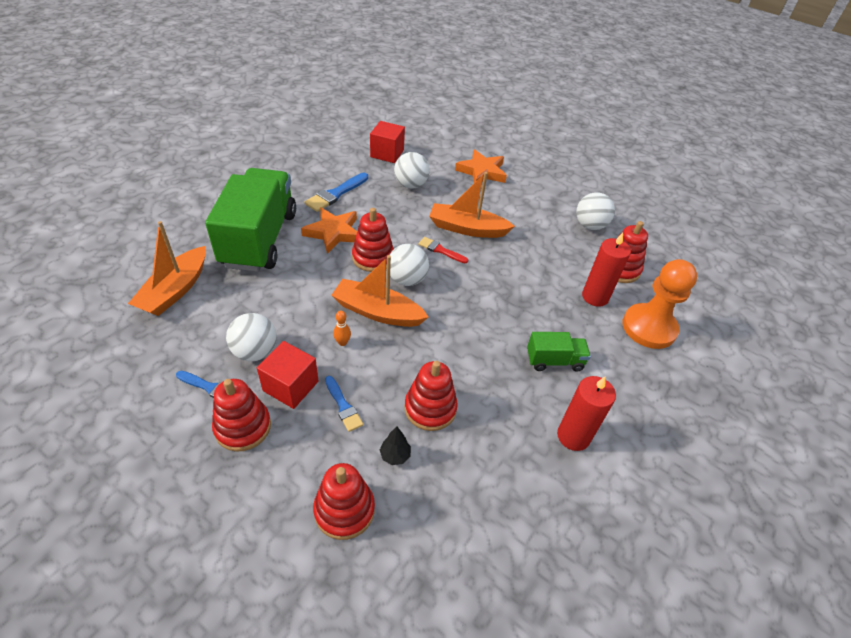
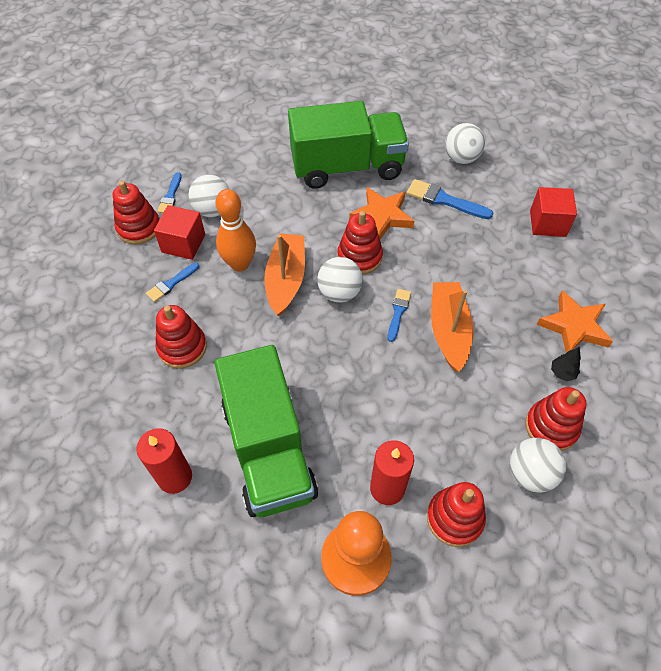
camera: 80 degrees right, 10 degrees up
orange boat [128,221,206,316] -> none
red stacking toy [313,463,375,540] -> red stacking toy moved to [525,387,587,451]
orange bowling pin [333,311,351,346] -> orange bowling pin [215,189,256,271], size x2.34
black tree [380,427,411,465] -> black tree moved to [551,347,581,381]
white ball [394,152,430,188] -> white ball moved to [445,123,485,164]
red brush [418,237,468,263] -> blue brush [388,289,411,342]
green truck [527,332,591,371] -> green truck [215,345,318,517], size x2.25

